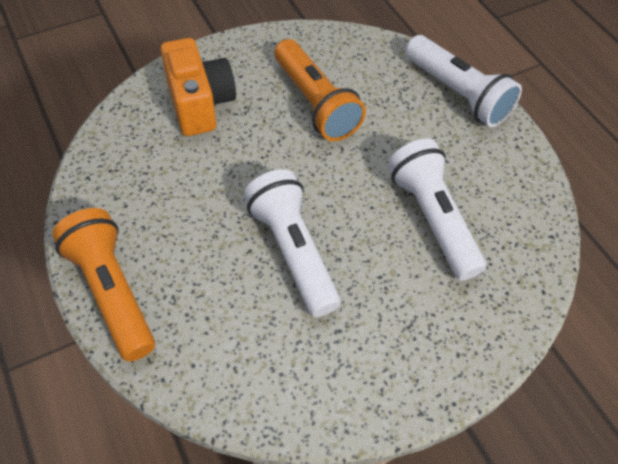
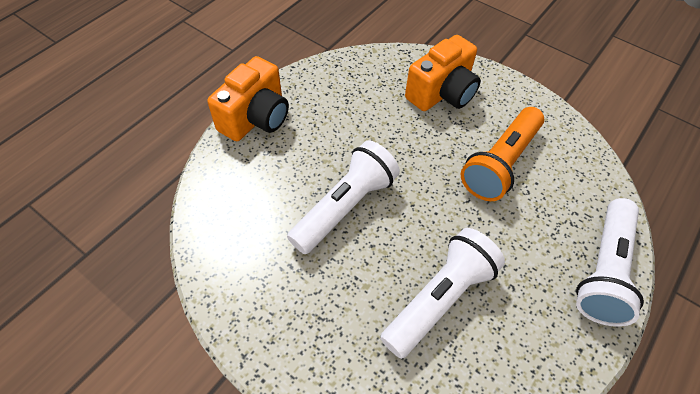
camera: 65 degrees right, 0 degrees up
orange flashlight [52,208,155,362] -> orange camera [207,56,289,141]

